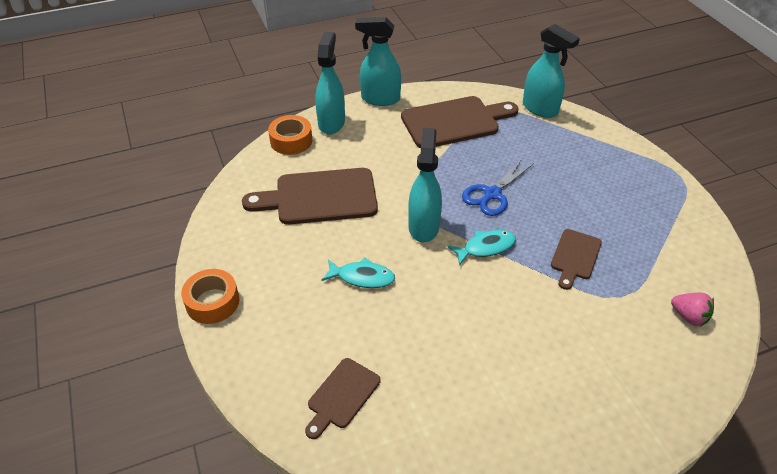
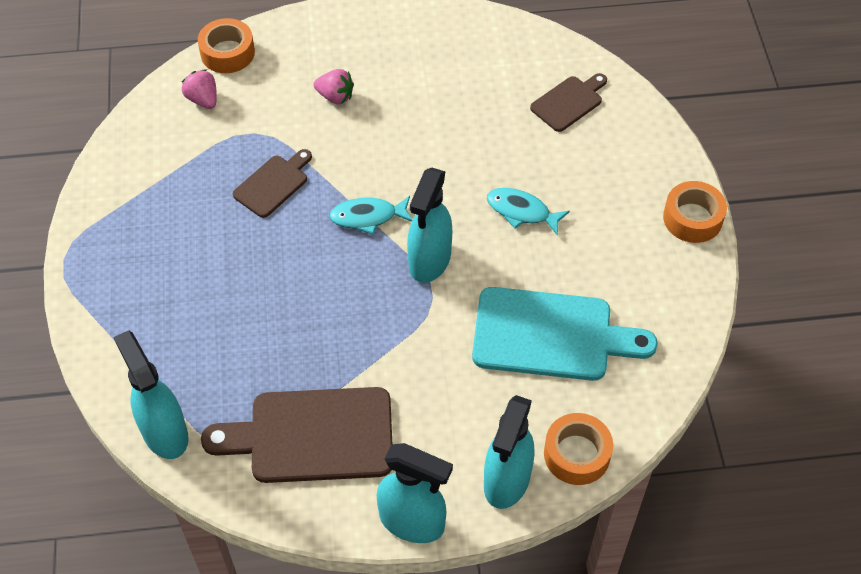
camera: 165 degrees left, 10 degrees up
brown cutting board [242,168,378,225] -> turquoise cutting board [472,287,658,381]
blue scissors [462,159,534,216] -> none
none -> orange tape [198,18,255,73]
none -> pink strawberry [314,69,354,104]

